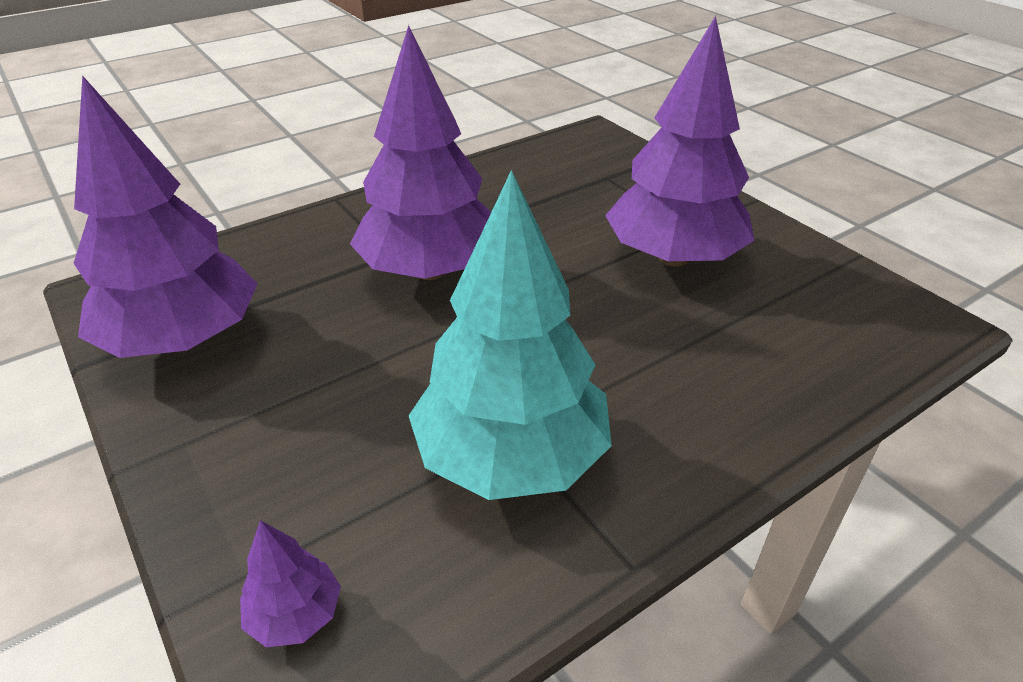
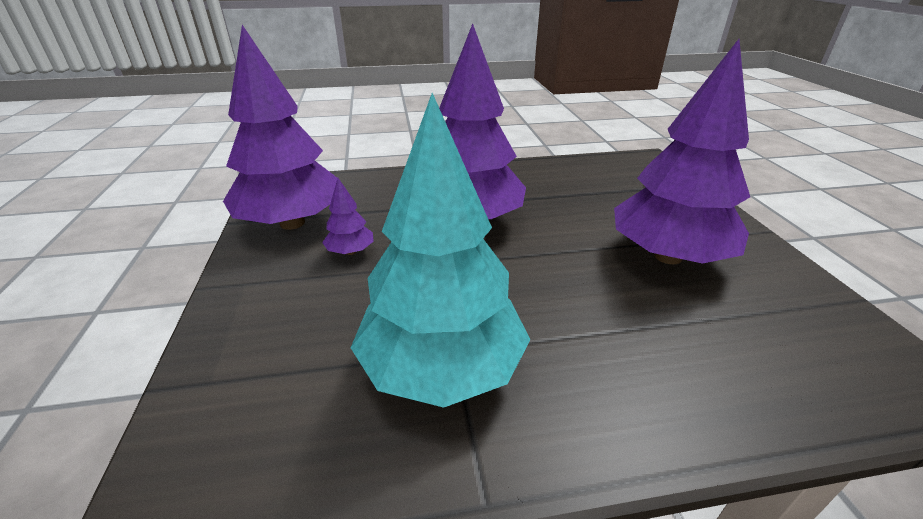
camera: 25 degrees right, 5 degrees down
purple tree [240,520,341,648] -> purple tree moved to [322,178,374,255]

